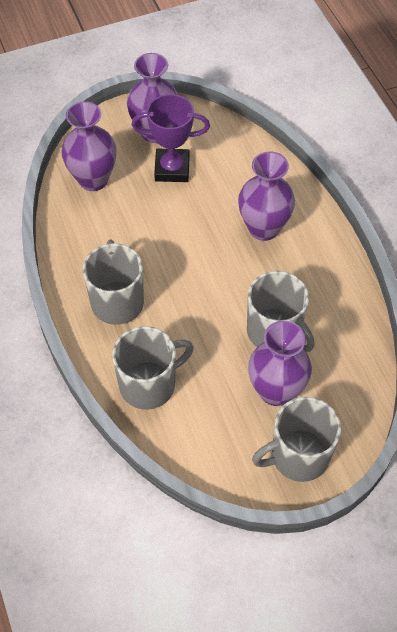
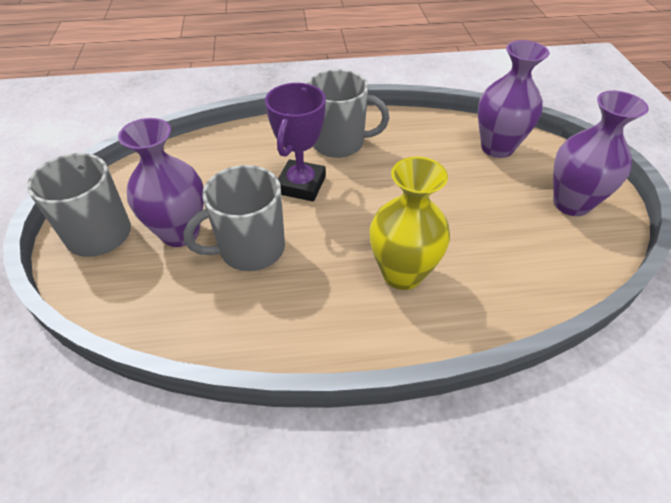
camera: 105 degrees right, 10 degrees down
grey mug [112,326,194,410] -> none
purple trophy [132,94,210,182] -> purple trophy moved to [265,83,326,201]
purple vase [238,151,295,241] -> yellow vase [369,157,450,290]

